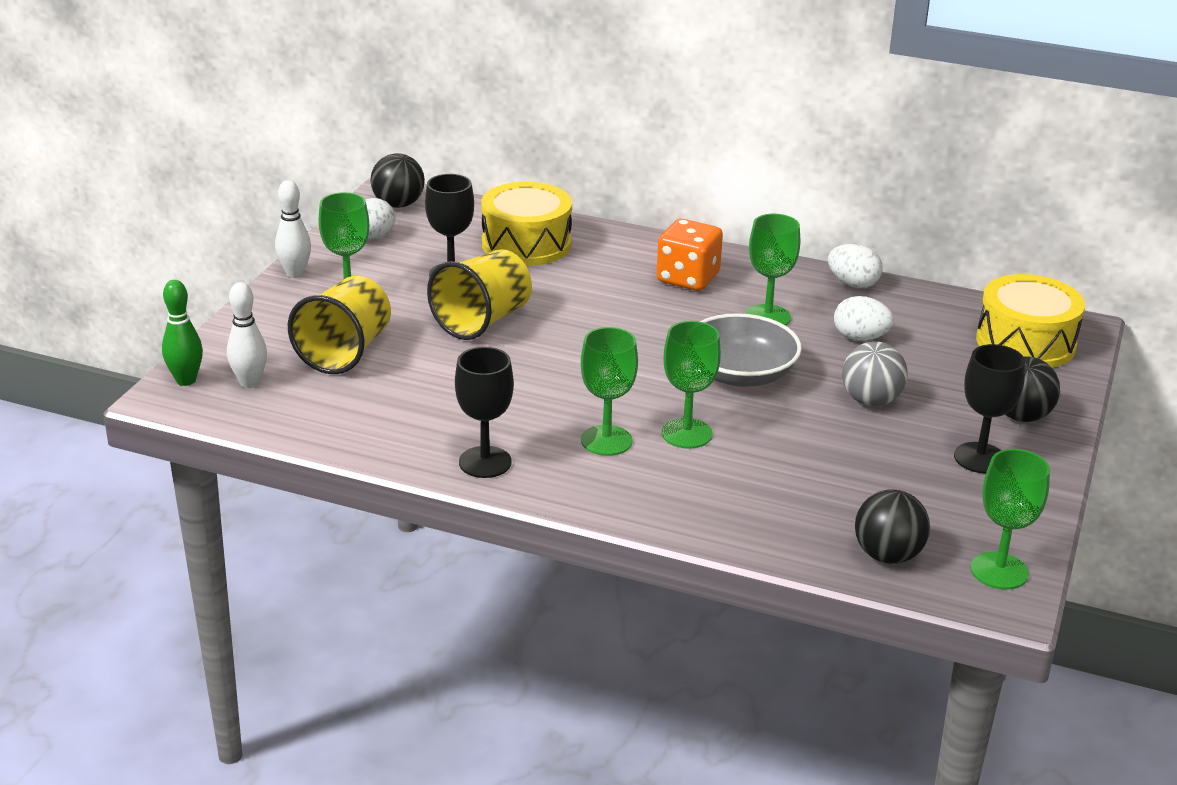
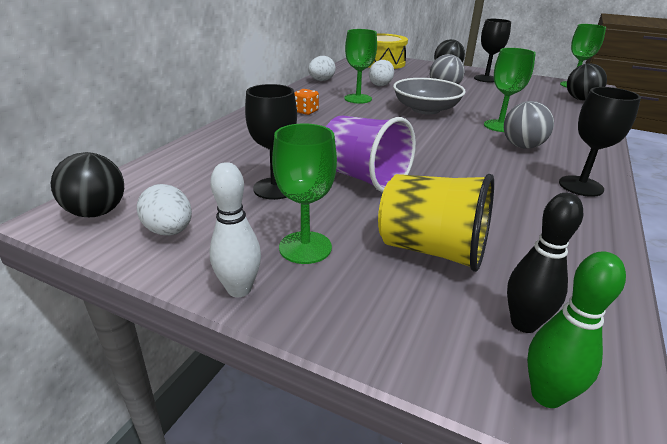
camera: 85 degrees left, 0 degrees up
white bowling pin [227,282,267,388] -> black bowling pin [507,193,583,333]
yellow cup [427,249,532,340] -> purple cup [326,116,416,193]
yellow drum [481,182,572,266] -> none
green goblet [581,327,638,456] -> grey ball [504,101,554,149]
orange dice [656,219,723,291] -> orange dice [294,89,319,115], size x0.55

